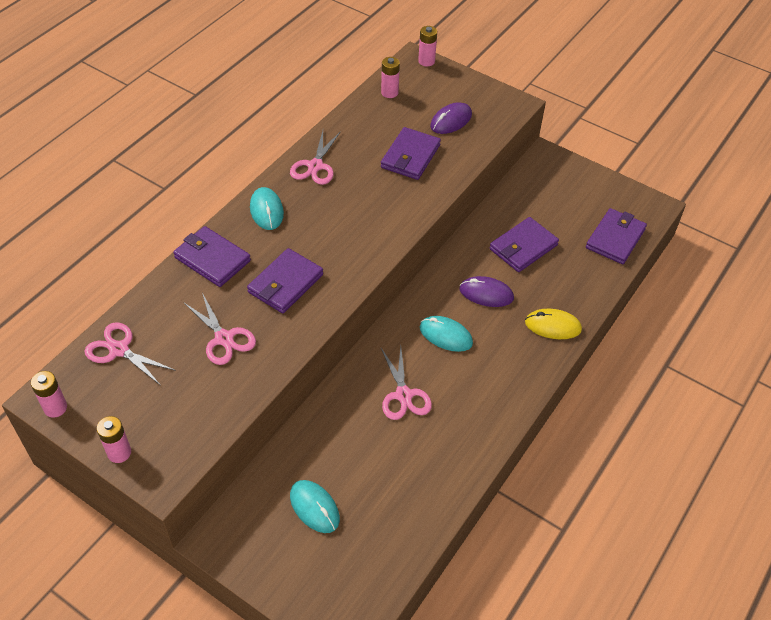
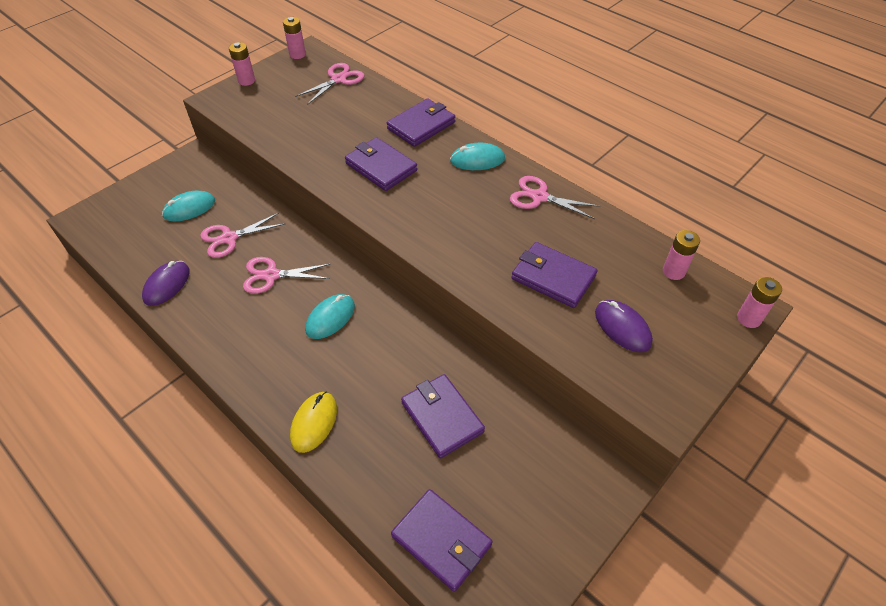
camera: 100 degrees right, 0 degrees up
pink scissors [183,293,256,365] -> pink scissors moved to [200,213,285,258]
purple mouse [460,276,514,307] -> purple mouse moved to [142,261,190,306]

